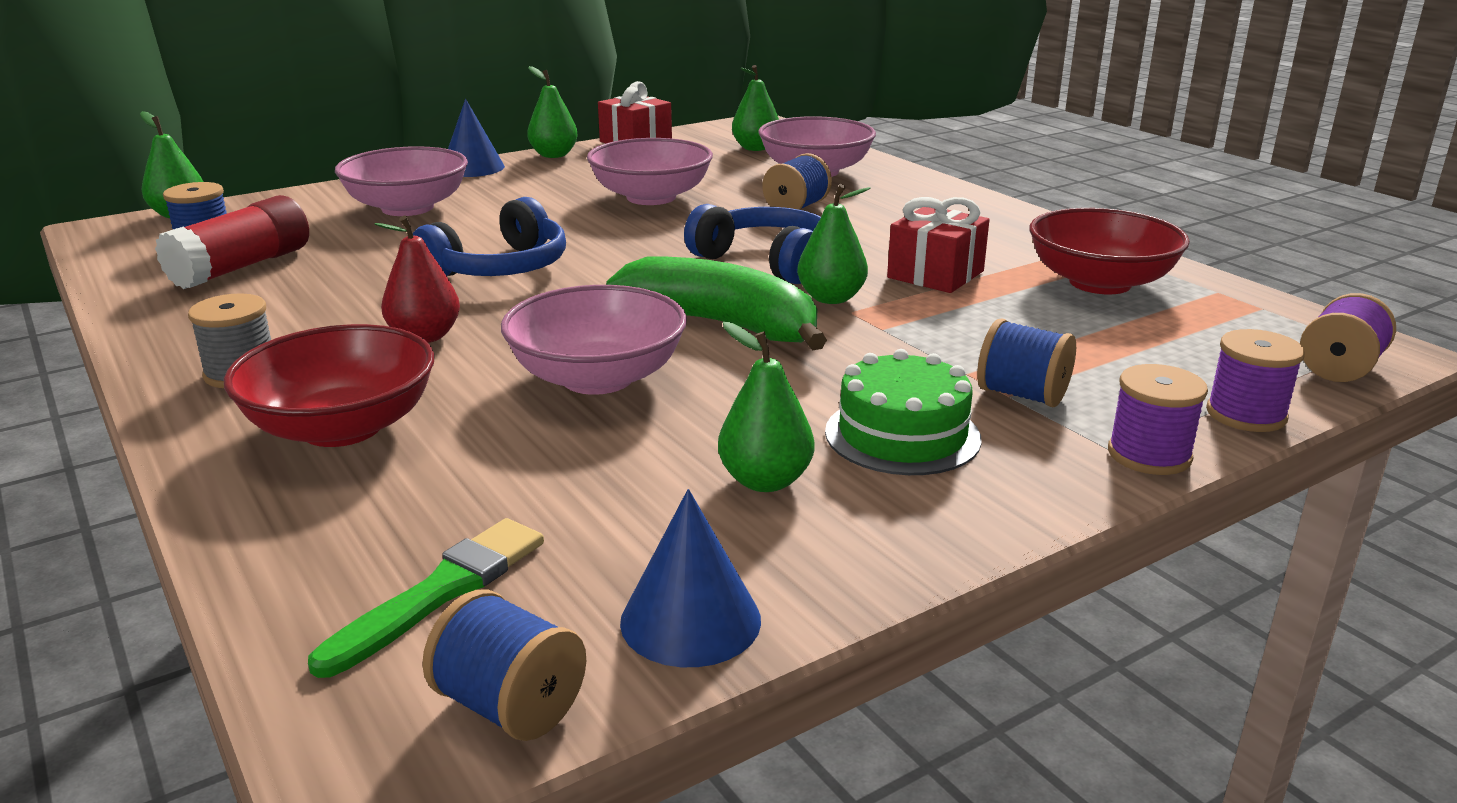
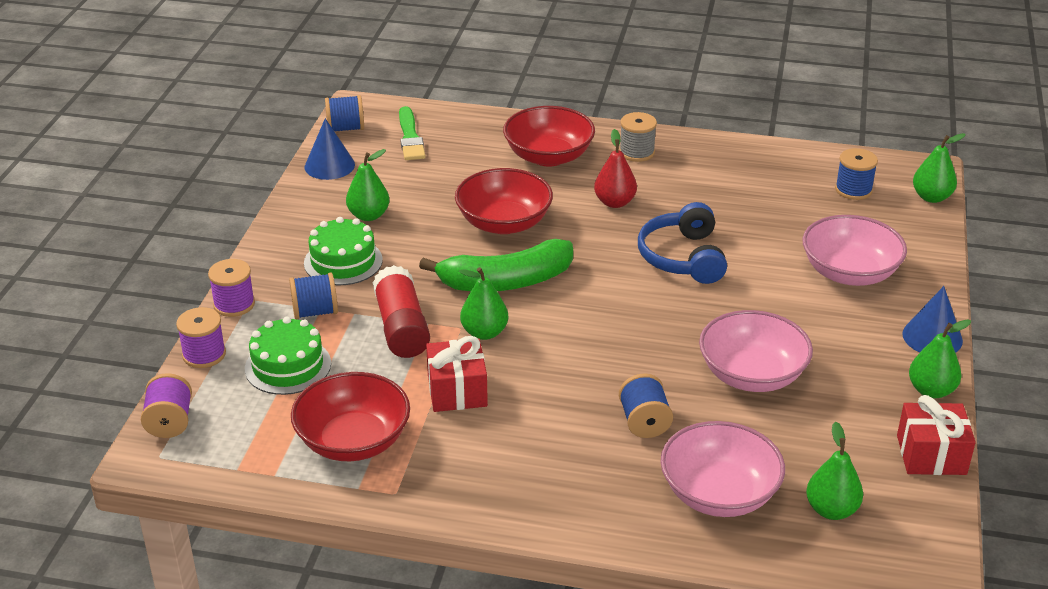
camera: 135 degrees right, 10 degrees up
red glue stick [155,195,309,289] -> red glue stick moved to [372,265,430,358]
pink bowl [501,285,687,395] -> red bowl [455,168,553,234]
blue headphones [684,204,821,284] -> none
none -> green cake [245,316,331,395]

